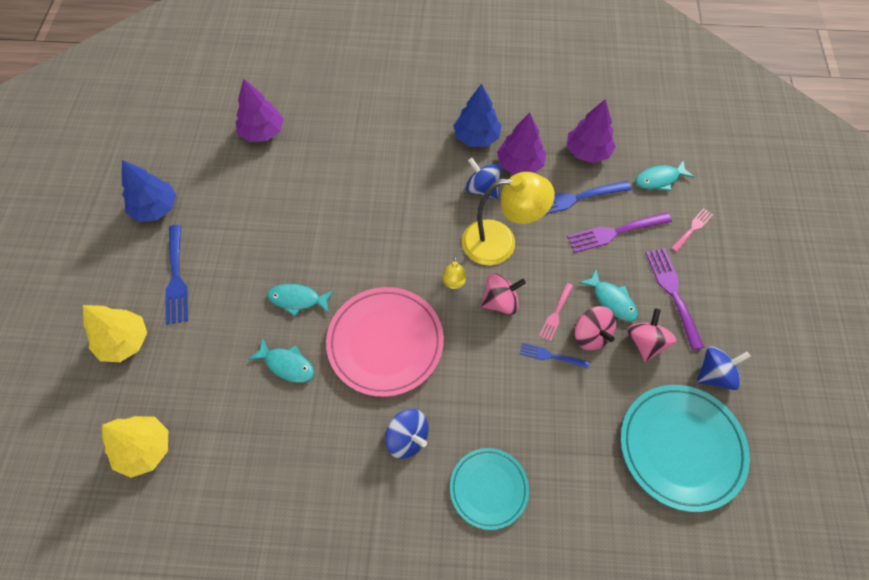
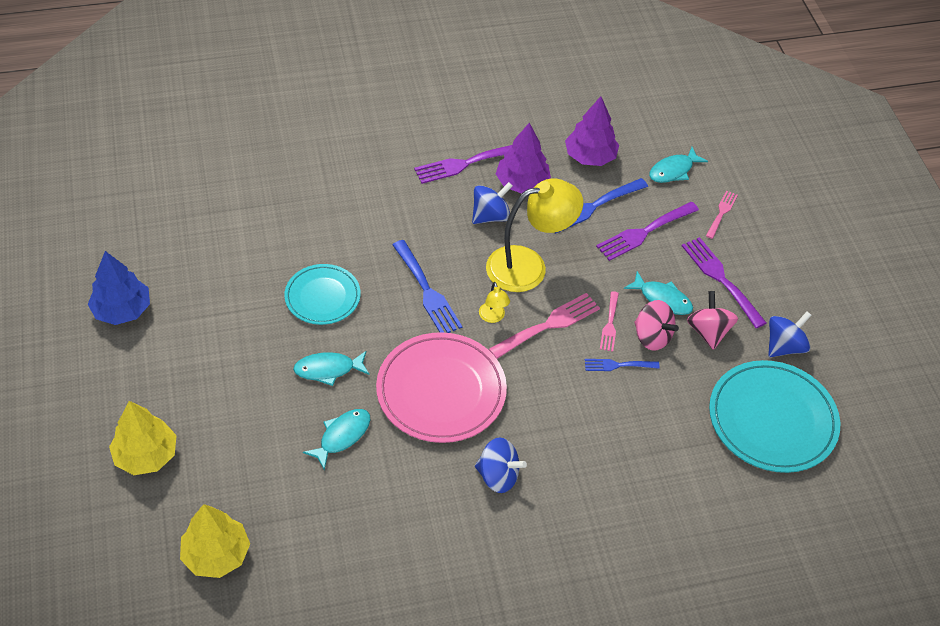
camera: 20 degrees left, 10 degrees down
blue fork [165,225,188,325] -> blue fork moved to [392,240,462,333]
purple tree [236,78,284,142] -> none
turquoise fish [248,338,314,383] -> turquoise fish turned 60 degrees counterclockwise [303,409,370,470]
turquoise plate [450,448,529,530] -> turquoise plate moved to [284,264,361,325]
blue tree [453,84,501,147] -> purple fork [414,145,512,184]
blue spinning top [466,158,502,199] -> blue spinning top turned 120 degrees clockwise [472,182,512,224]
pink spinning top [481,273,526,315] -> pink fork [489,293,600,359]

